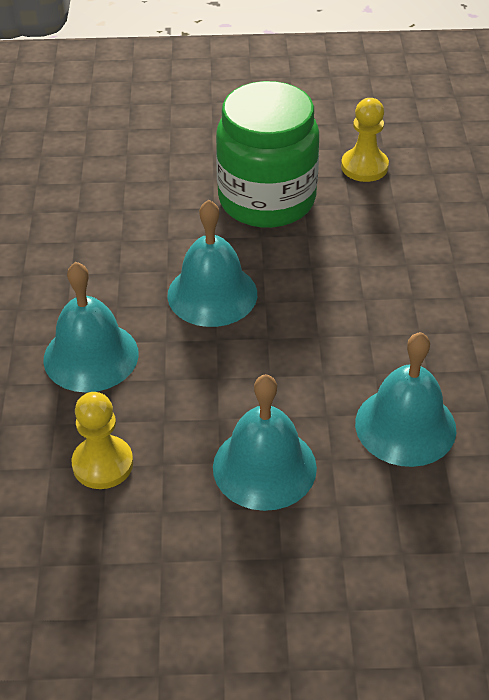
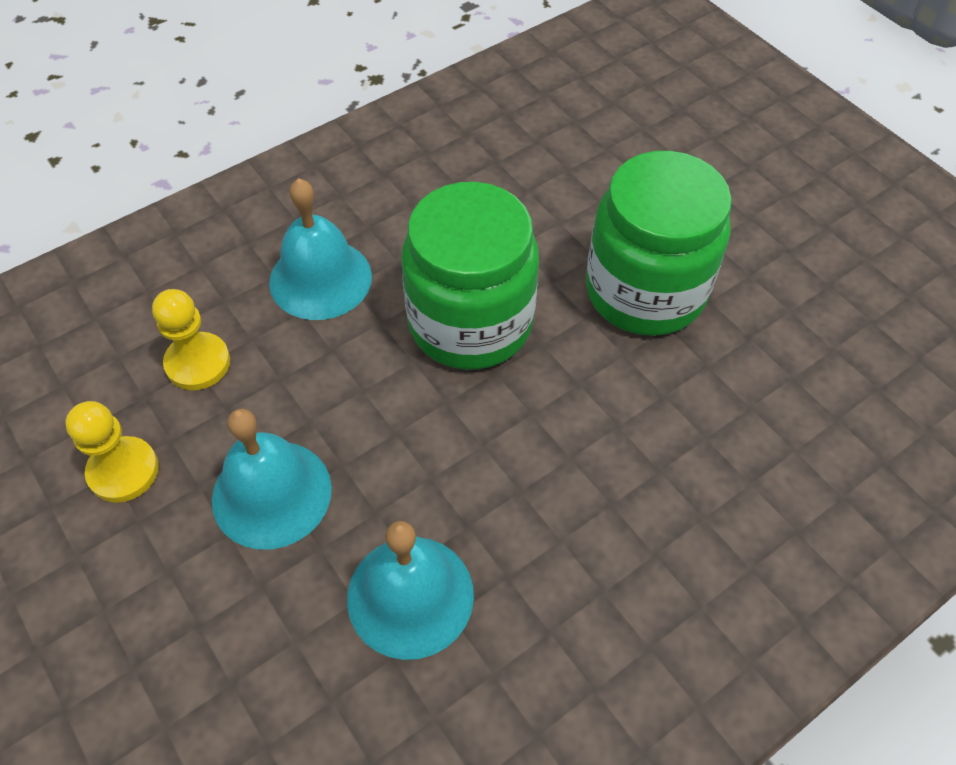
camera: 55 degrees right, 10 degrees up
turquoise bell [167,200,257,327] -> green jar [401,182,539,370]
yellow pawn [341,98,389,182] -> yellow pawn moved to [65,401,159,503]

